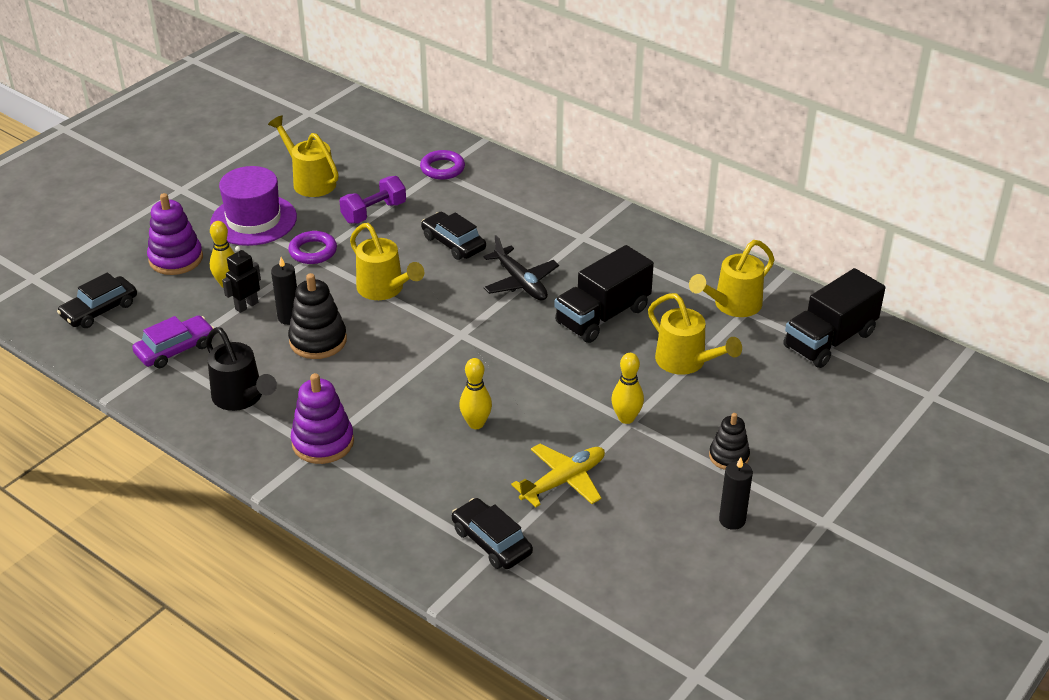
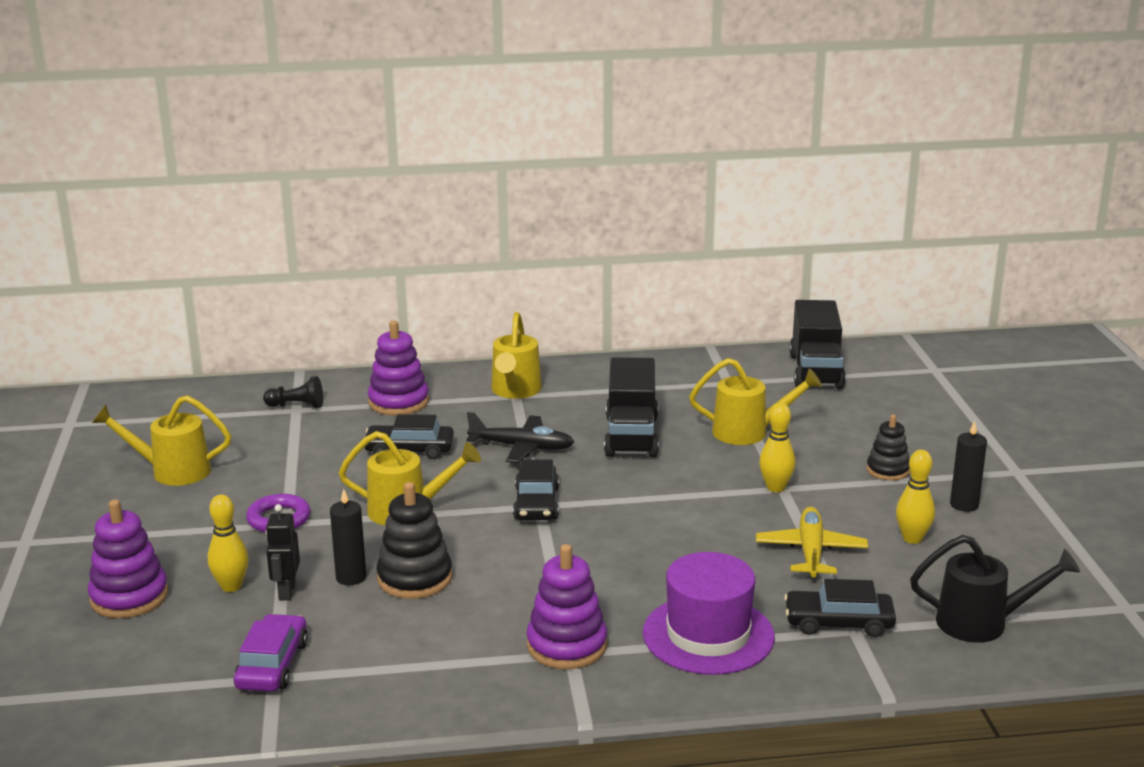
camera: 45 degrees left, 15 degrees down
black car [57,272,137,328] -> black car moved to [513,460,559,520]
black watering can [206,327,277,411] -> black watering can moved to [910,535,1080,643]
purple hat [210,166,297,246] -> purple hat moved to [643,552,775,675]
purple dumbbell [339,176,406,224] -> none
purple ring [420,150,465,180] -> black pawn [263,376,323,408]
yellow bowling pin [459,358,492,429] -> yellow bowling pin moved to [896,450,935,544]
yellow watering can [689,240,775,317] -> yellow watering can moved to [491,312,542,399]
none -> purple stacking toy [368,320,429,415]

